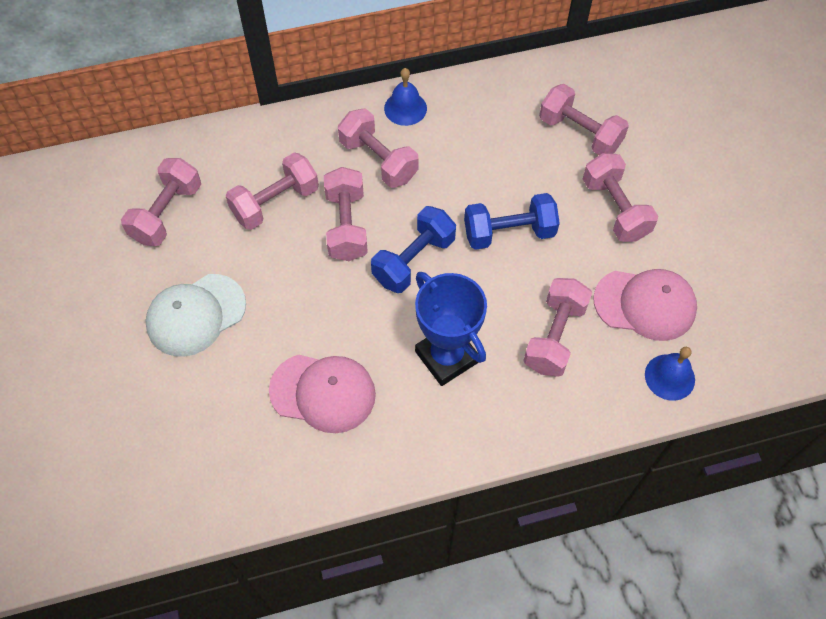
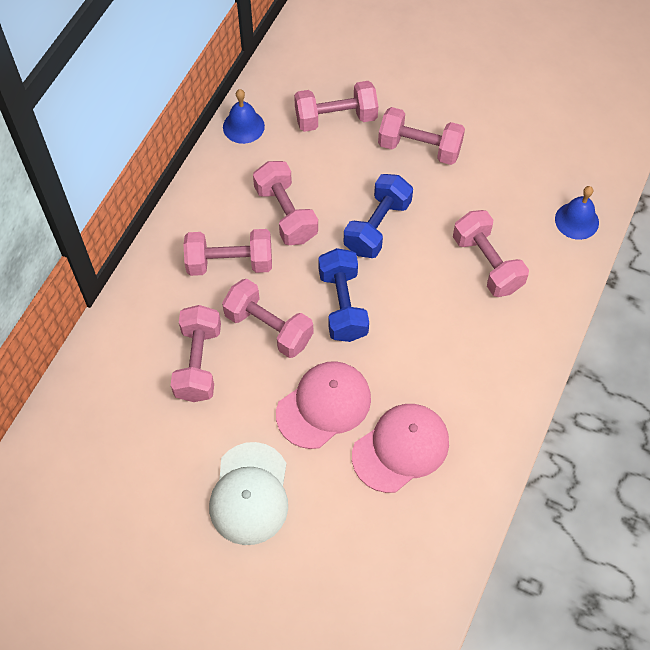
camera: 50 degrees left, 0 degrees up
pink dumbbell [121,158,201,246] -> pink dumbbell moved to [253,161,318,245]
blue bell [384,68,427,126] -> blue bell moved to [223,89,265,144]
blue trophy [415,272,487,386] -> none
pink cap [593,269,697,341] -> pink cap moved to [276,361,371,449]

